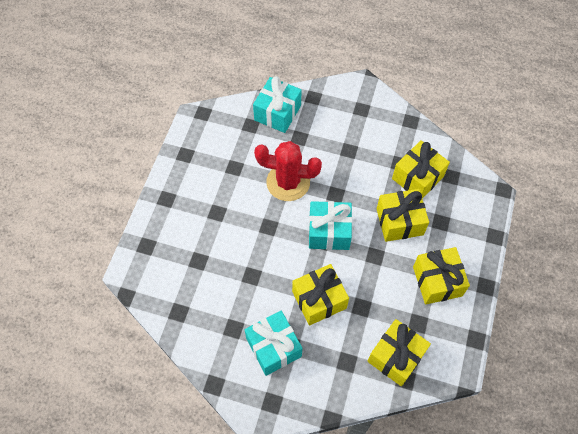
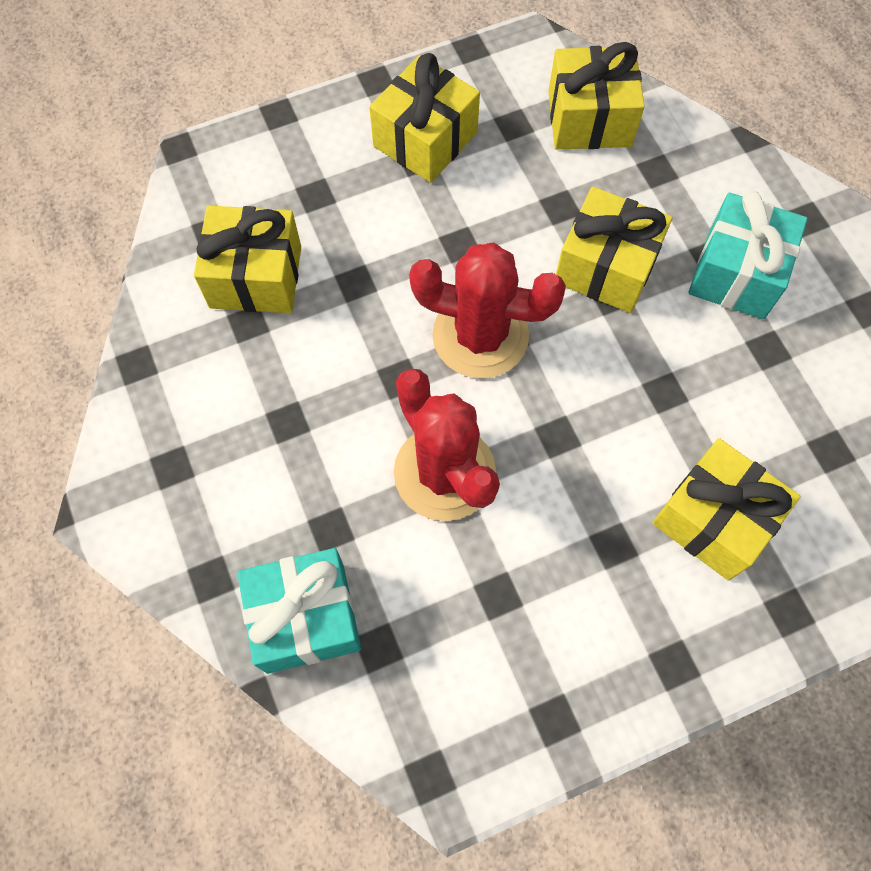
camera: 130 degrees left, 5 degrees up
turquoise gift [309,201,352,250] -> red cactus [409,243,566,379]
yellow gift [377,189,429,242] -> yellow gift moved to [652,438,801,581]

